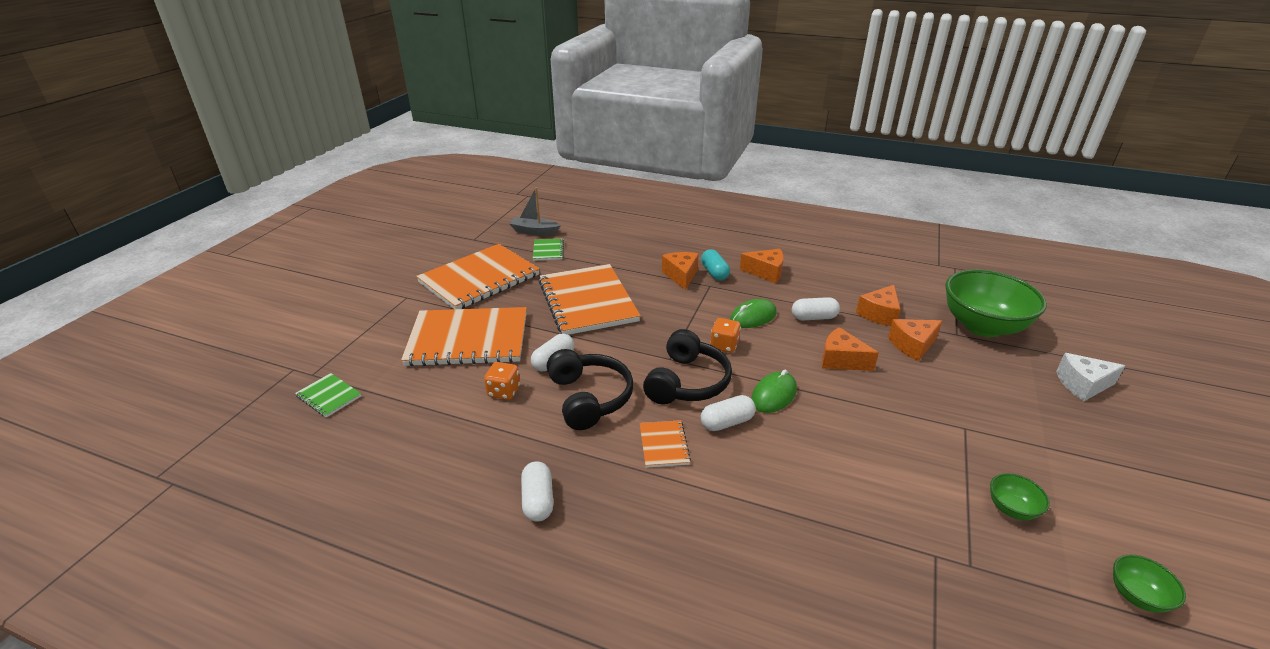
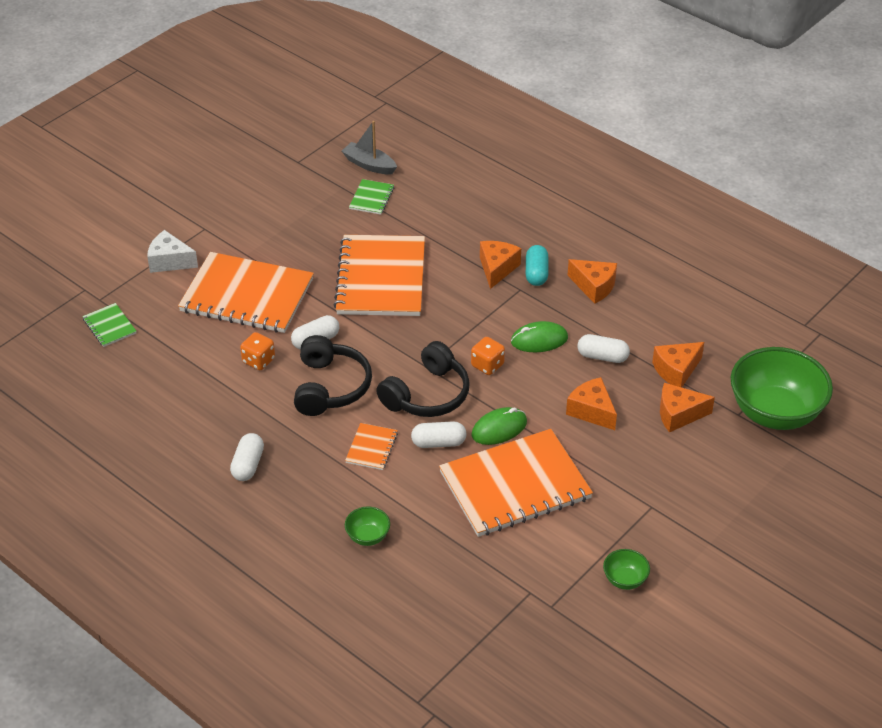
camera: 20 degrees right, 10 degrees up
orange notebook [416,244,540,309] -> orange notebook moved to [439,429,593,537]
white cheese [1056,353,1125,401] -> white cheese moved to [147,230,198,273]
green bowl [1113,554,1186,613] -> green bowl moved to [345,507,390,546]

